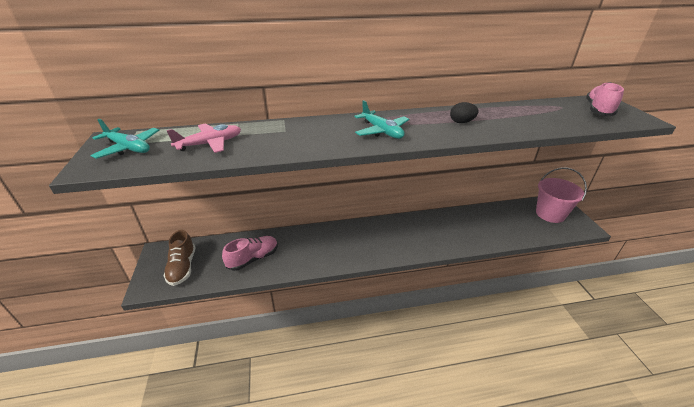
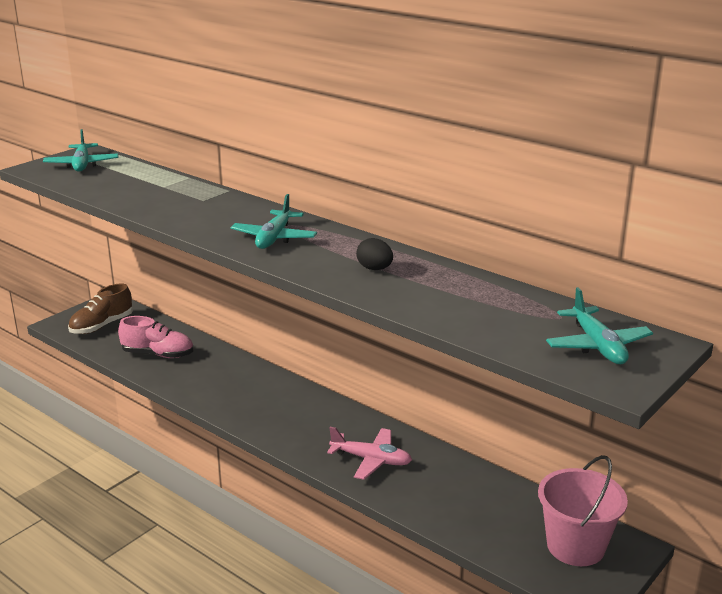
camera: 50 degrees right, 10 degrees down
pink plane [167,123,241,153] -> pink plane moved to [327,427,412,480]
pink shoe [586,82,624,116] -> turquoise plane [546,287,653,364]

